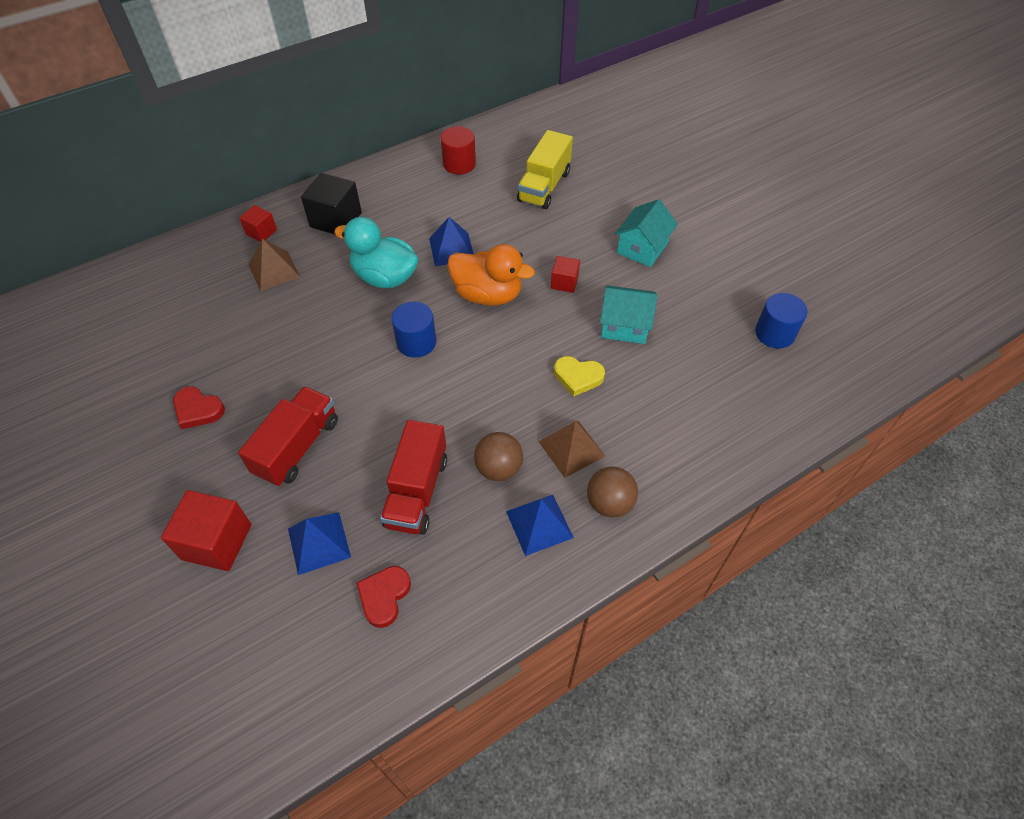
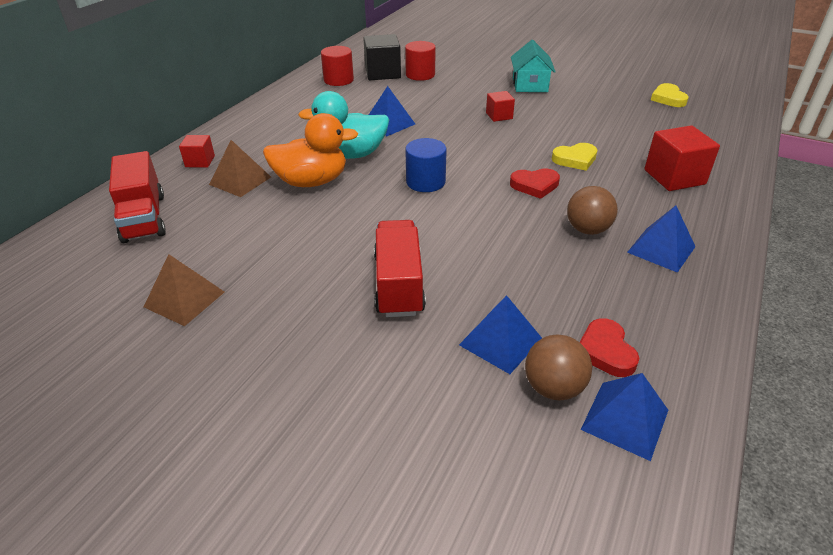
camera: 30 degrees left, 15 degrees down
red cube [161,490,251,571] -> red cube moved to [644,125,720,191]
red heart [173,386,225,429] -> red heart moved to [510,168,560,199]
black cube [301,173,362,234] -> black cube moved to [363,34,401,80]
red truck [380,420,447,535] -> red truck moved to [109,151,166,243]
orange duck [447,244,535,306] -> orange duck moved to [263,113,359,187]
yellow truck [517,130,573,209] -> red cylinder [405,41,436,81]
brown pyramid [539,421,605,478] -> brown pyramid moved to [144,254,224,326]
brown ball [587,467,638,518] -> brown ball moved to [525,335,592,401]
turquoise house [600,285,657,344] -> none
blue cylinder [755,293,807,348] -> yellow heart [651,83,689,107]
none -> blue pyramid [581,373,668,461]

